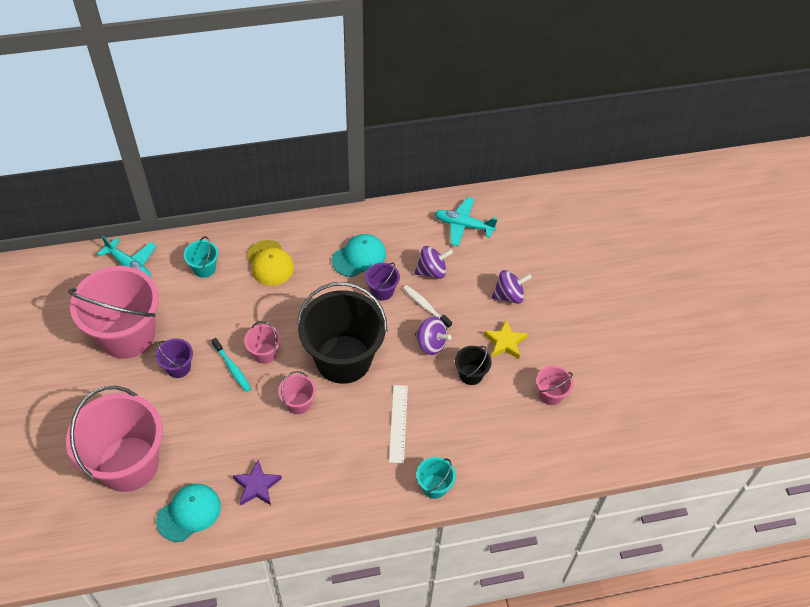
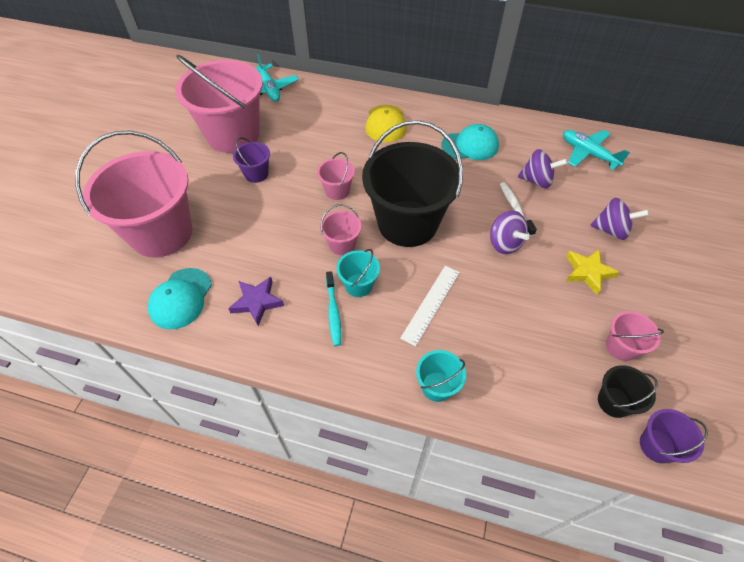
camera: 30 degrees right, 0 degrees up
turquoise cap [156,484,221,542] -> turquoise cap turned 120 degrees clockwise [148,268,212,330]
turquoise bucket [184,237,218,278] -> turquoise bucket moved to [336,249,380,297]
turquoise toothbrush [211,338,251,392] -> turquoise toothbrush moved to [326,271,341,346]
purple bucket [365,263,400,301] -> purple bucket moved to [640,409,708,463]
black bucket [455,346,492,385] -> black bucket moved to [598,365,658,418]

